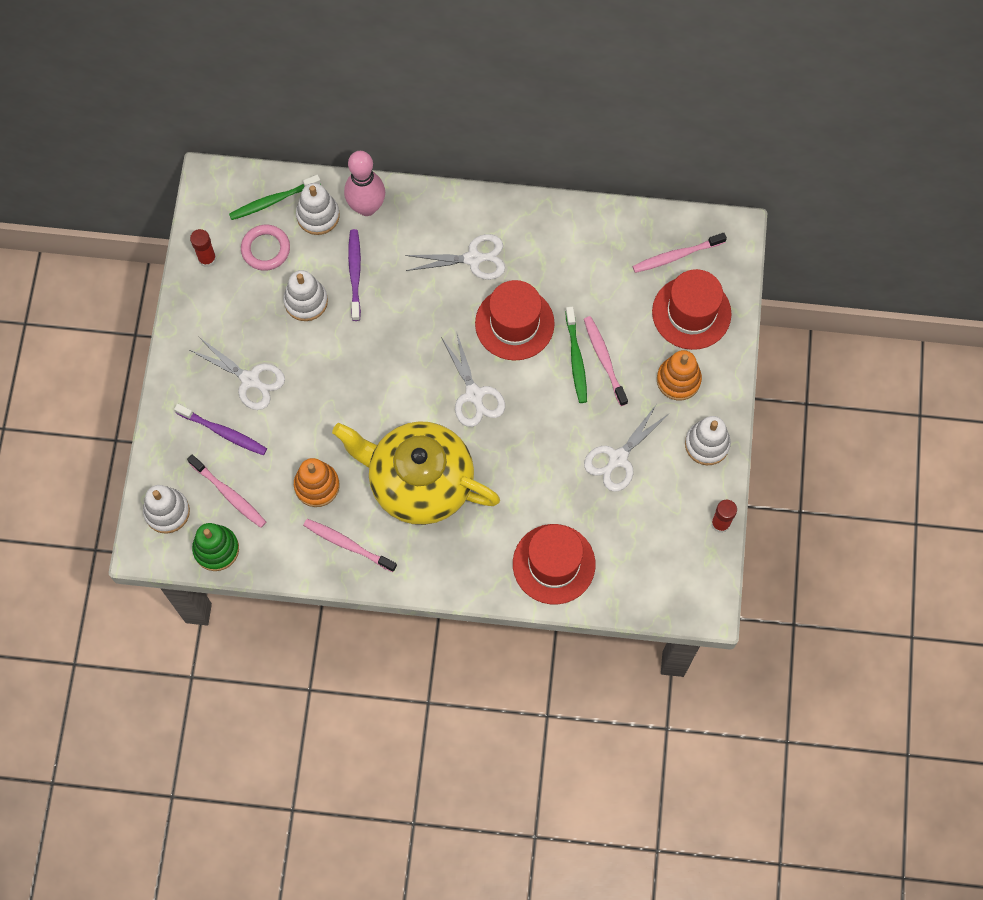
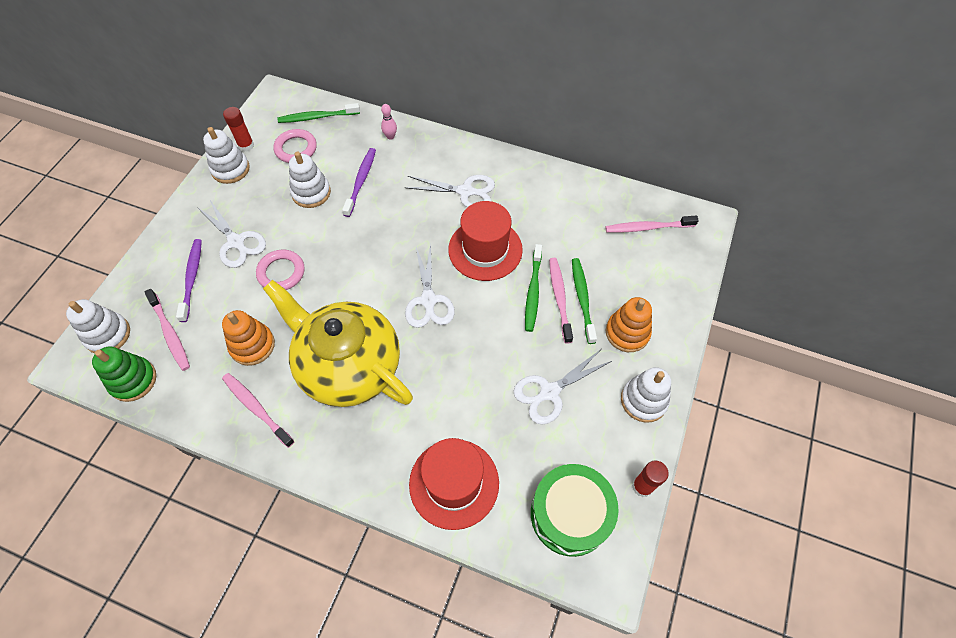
camera: 15 degrees right, 10 degrees down
purple toothbrush [174,404,267,455] -> purple toothbrush turned 135 degrees counterclockwise [176,239,202,322]
white stacking toy [296,183,340,235] -> white stacking toy moved to [203,127,250,184]
pink bowling pin [344,151,385,216] -> pink bowling pin [381,104,397,140], size x0.44
red hat [652,269,732,350] -> none
none -> pink ring [256,250,305,290]
none -> green drum [531,464,619,557]
none -> green toothbrush [572,258,597,344]

